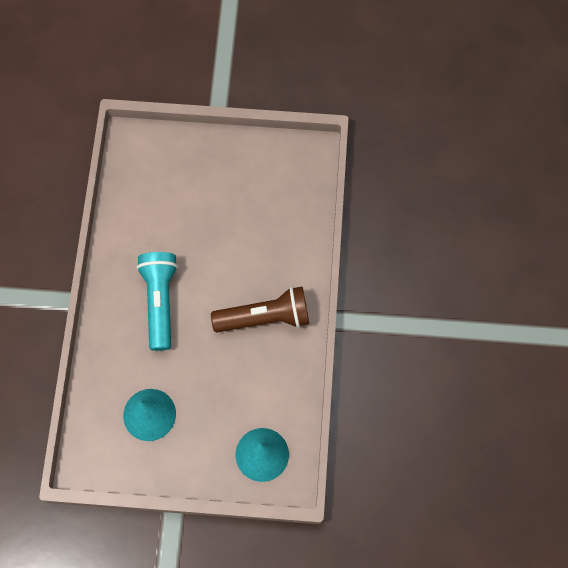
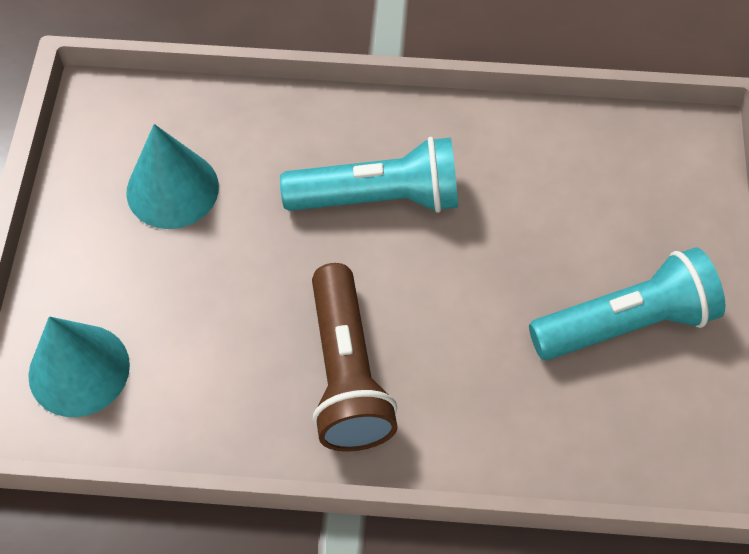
camera: 90 degrees right, 10 degrees down
none -> turquoise flashlight [529,247,725,360]

